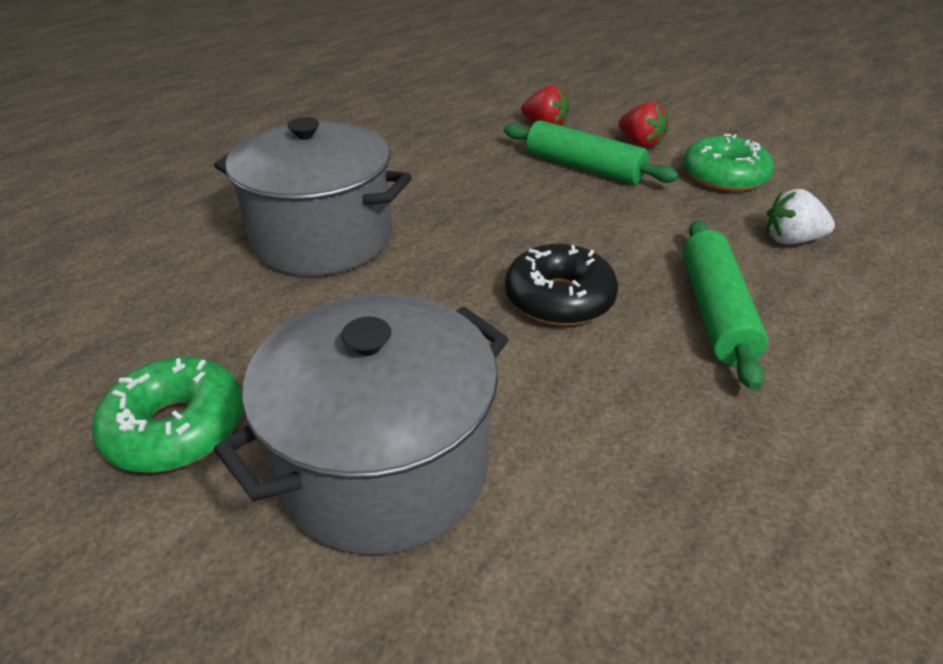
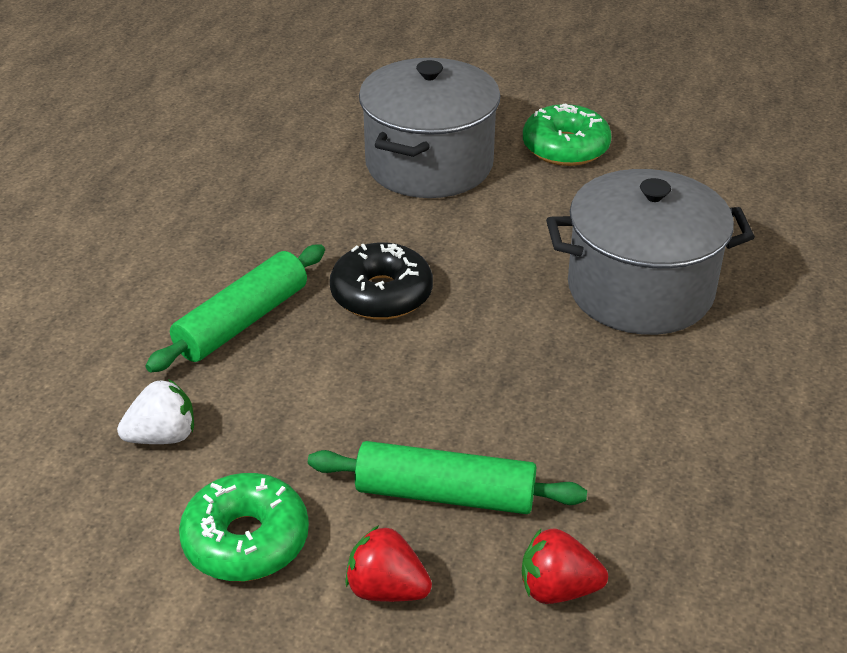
camera: 155 degrees right, 0 degrees up
green rolling pin [683,221,768,390] -> green rolling pin turned 60 degrees clockwise [145,244,325,373]

